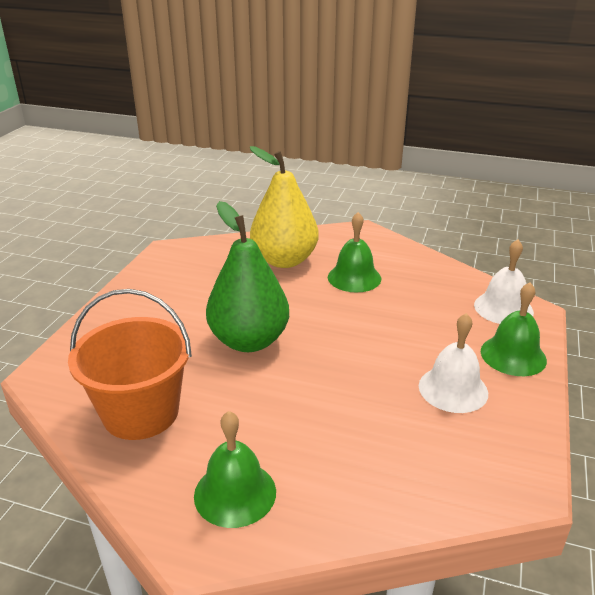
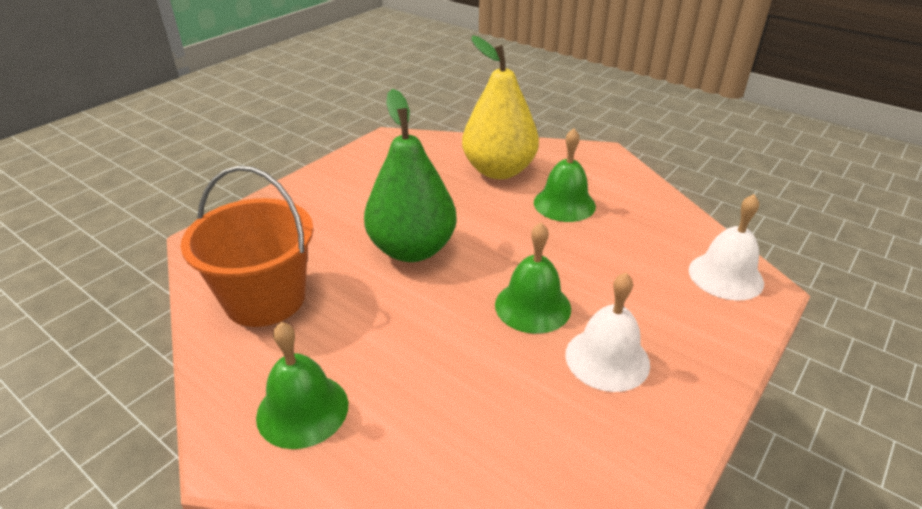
camera: 20 degrees right, 5 degrees up
green bell [481,282,547,376] -> green bell moved to [495,222,571,334]

